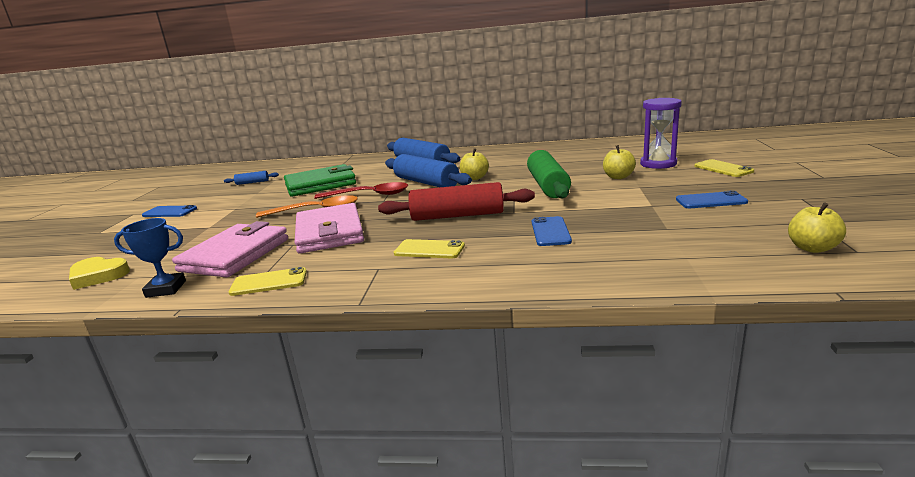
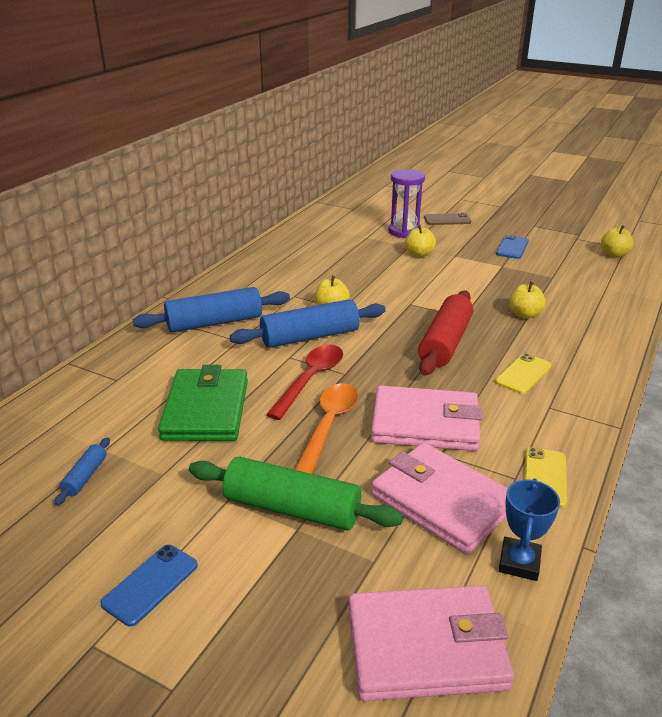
camera: 70 degrees left, 10 degrees up
yellow heart [69,257,130,290] -> pink wallet [348,585,514,701]
green rolling pin [527,150,571,198] -> green rolling pin moved to [189,457,403,531]
blue phone [532,216,572,246] -> yellow apple [509,281,546,319]
yellow phone [694,159,754,177] -> brown phone [424,213,471,225]

